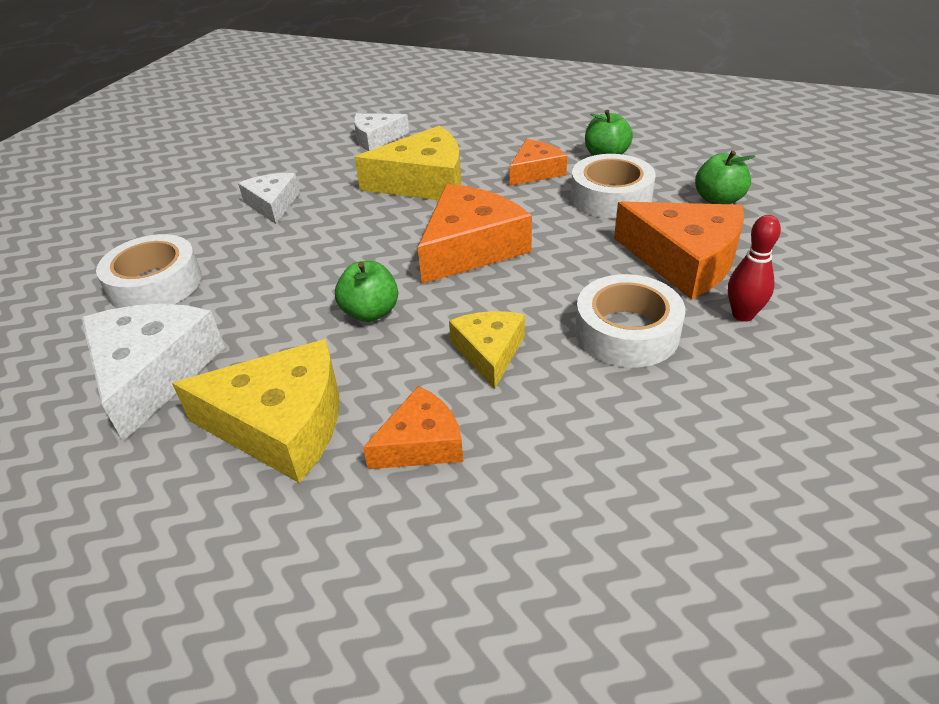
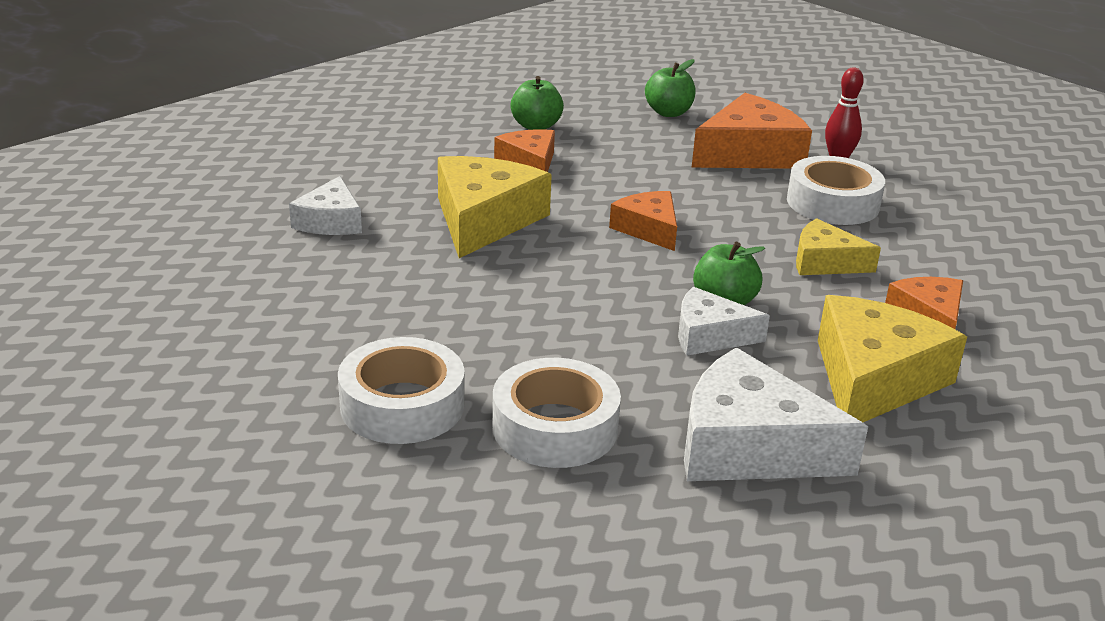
camera: 70 degrees left, 10 degrees down
white cheese [238,173,300,224] -> white cheese moved to [678,287,770,356]
orange cheese [418,184,532,284] -> orange cheese [609,191,677,251], size x0.59
white tape [571,154,656,218] -> white tape moved to [338,337,465,444]

